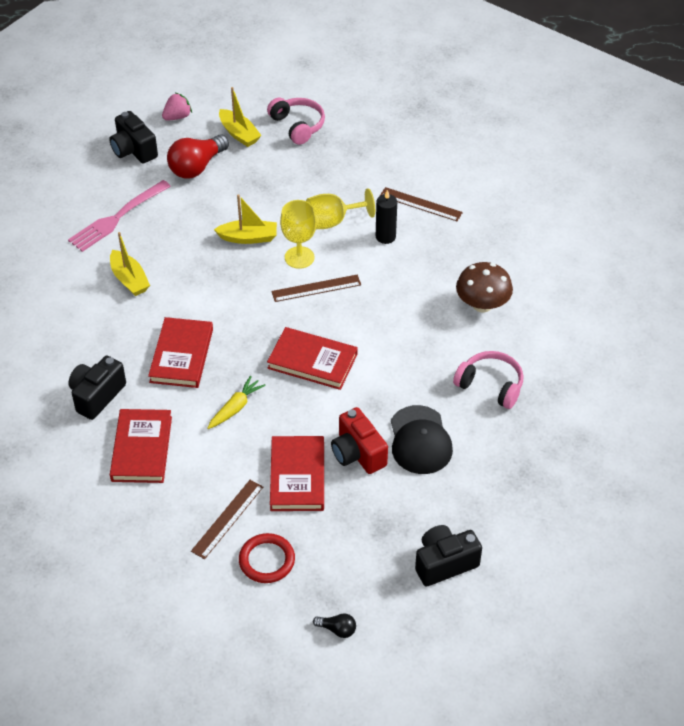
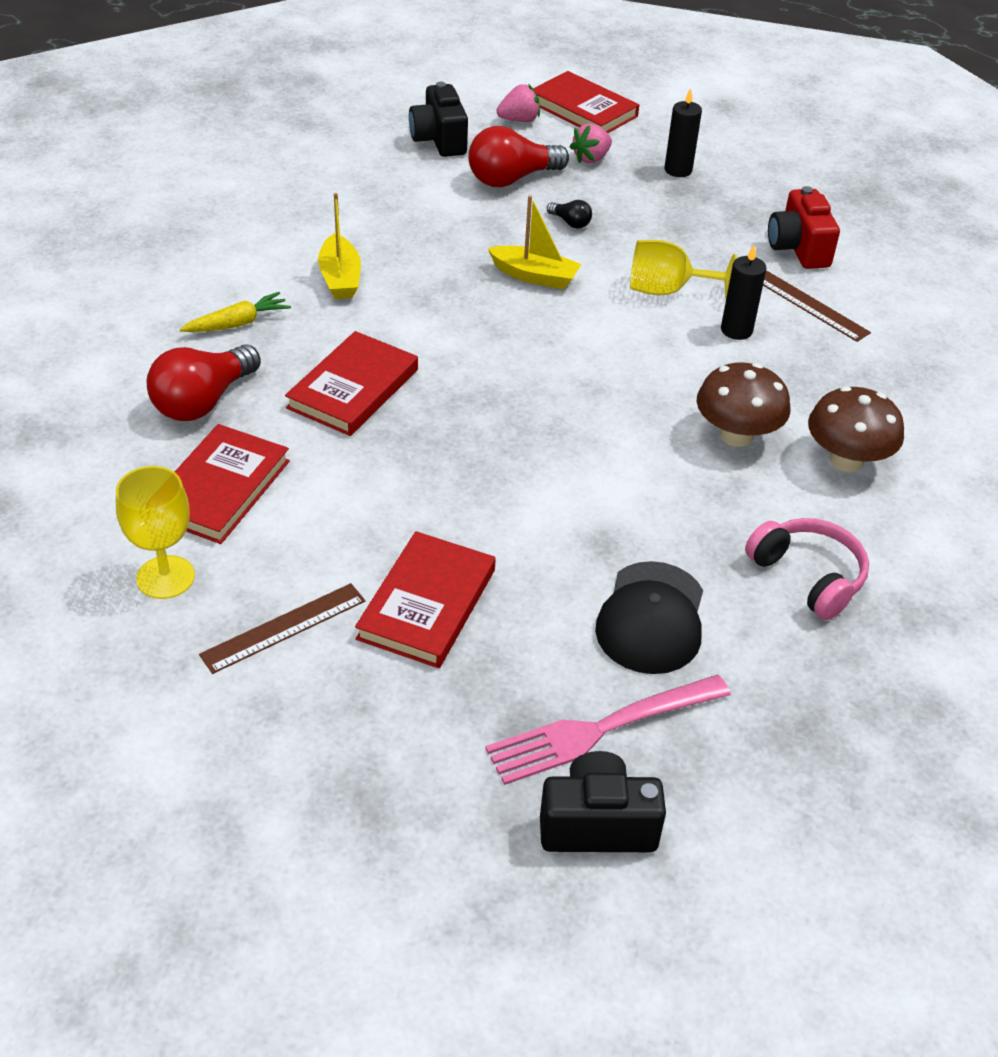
camera: 20 degrees right, 5 degrees down
pink fork [68,180,171,252] -> pink fork moved to [485,675,731,785]
black camera [68,356,126,420] -> red light bulb [146,344,261,421]
yellow carrot [207,376,266,429] -> yellow carrot moved to [180,292,291,332]
yellow boat [219,87,262,147] -> pink strawberry [570,124,612,163]
red ring [239,533,295,583] -> none
pink headphones [267,98,325,145] -> black candle [664,88,702,177]
red book [267,327,358,390] -> red book moved to [533,71,639,133]
brown ruler [271,274,361,302] -> none
yellow goblet [280,200,317,269] -> yellow goblet moved to [116,466,195,599]
black light bulb [313,613,356,638] -> black light bulb moved to [547,200,592,229]
red camera [331,407,388,474] -> red camera moved to [768,186,840,269]
none -> brown mushroom [697,363,790,447]

